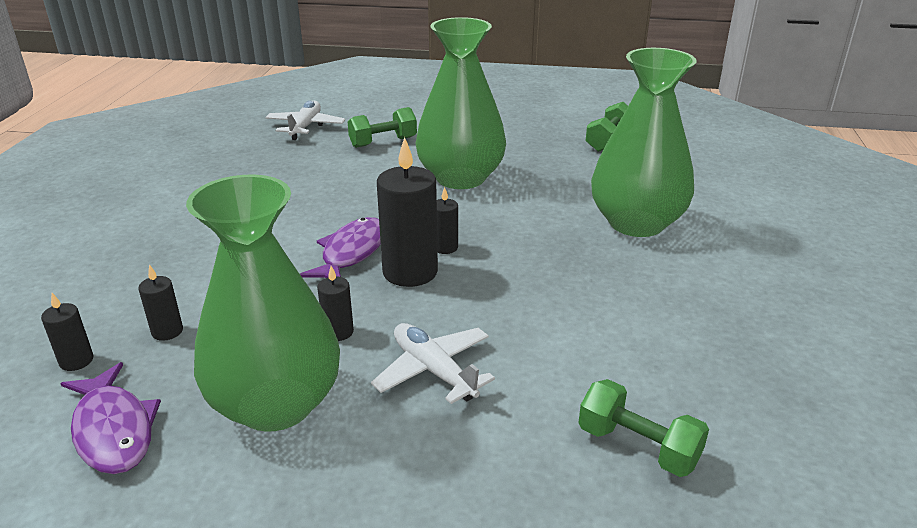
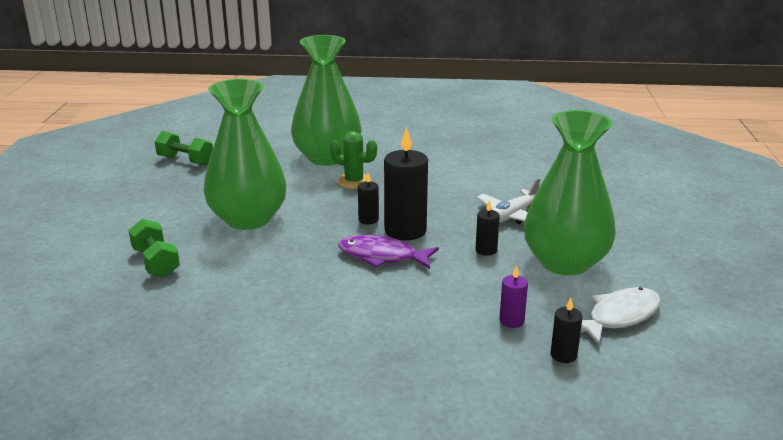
camera: 95 degrees left, 5 degrees down
purple fish [60,362,161,474] -> white fish [581,287,661,345]
black candle [138,264,183,341] -> purple candle [499,265,528,328]
white plane [265,100,345,140] -> none
green dumbbell [578,379,709,477] -> none
none -> green cactus [330,131,377,189]

